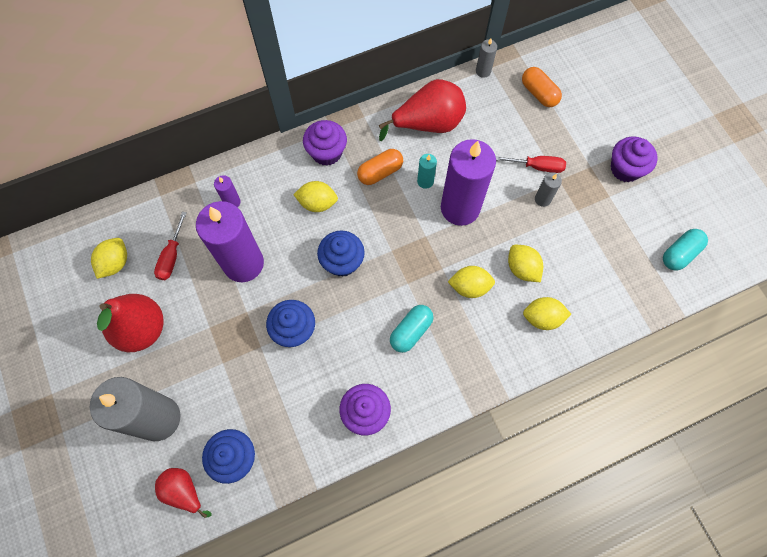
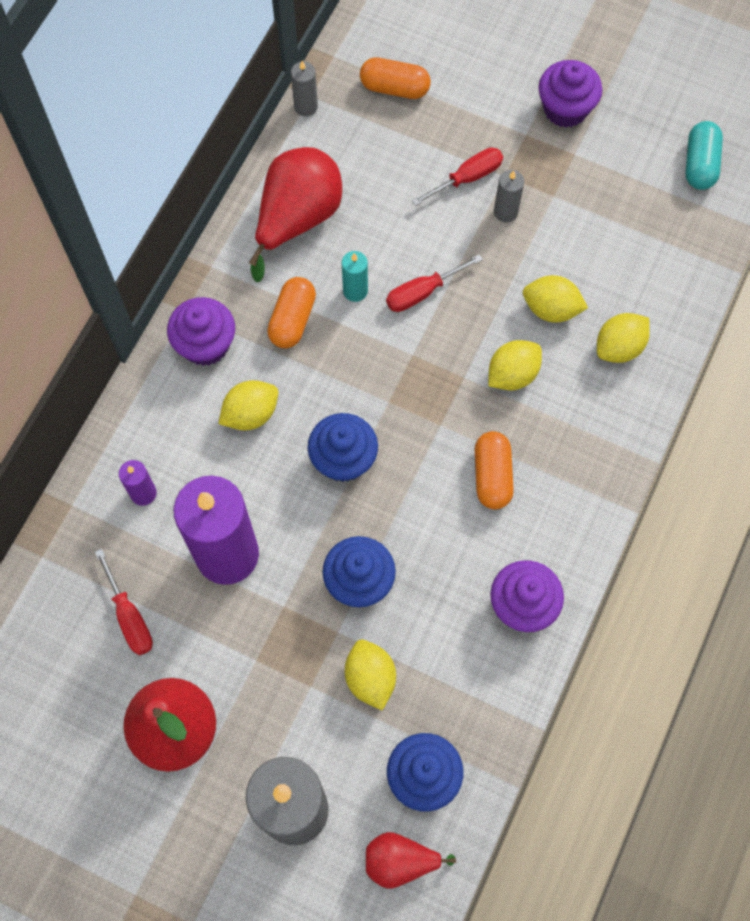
camera: 40 degrees left, 0 degrees up
yellow lemon [91,238,127,279] -> yellow lemon moved to [345,640,396,711]
turquoise capsule [390,305,433,353] -> orange capsule [475,431,514,509]
purple candle [441,139,496,226] -> red screwdriver [386,255,483,312]

